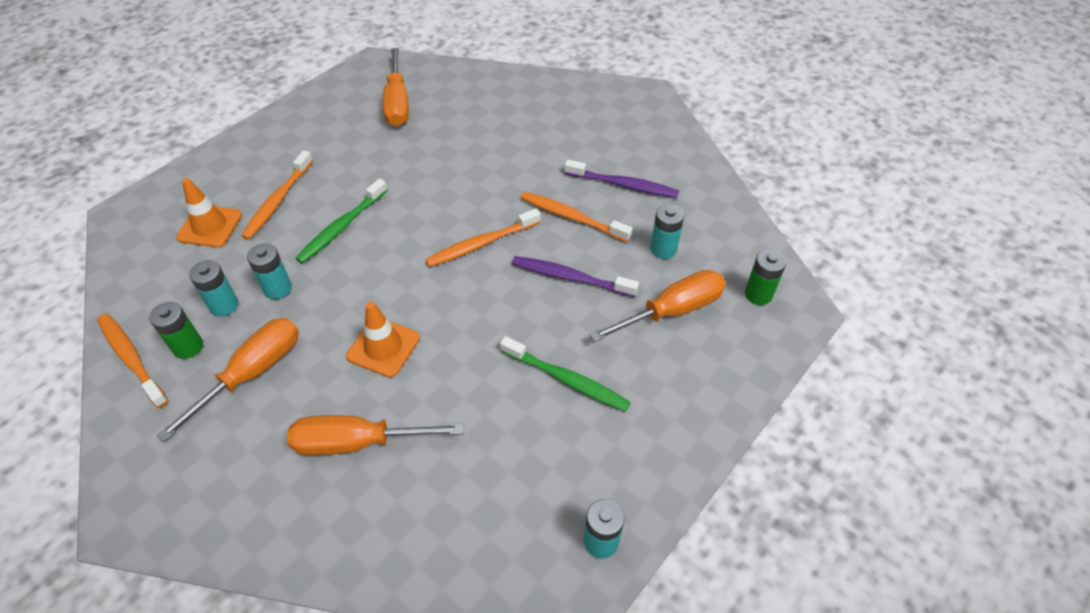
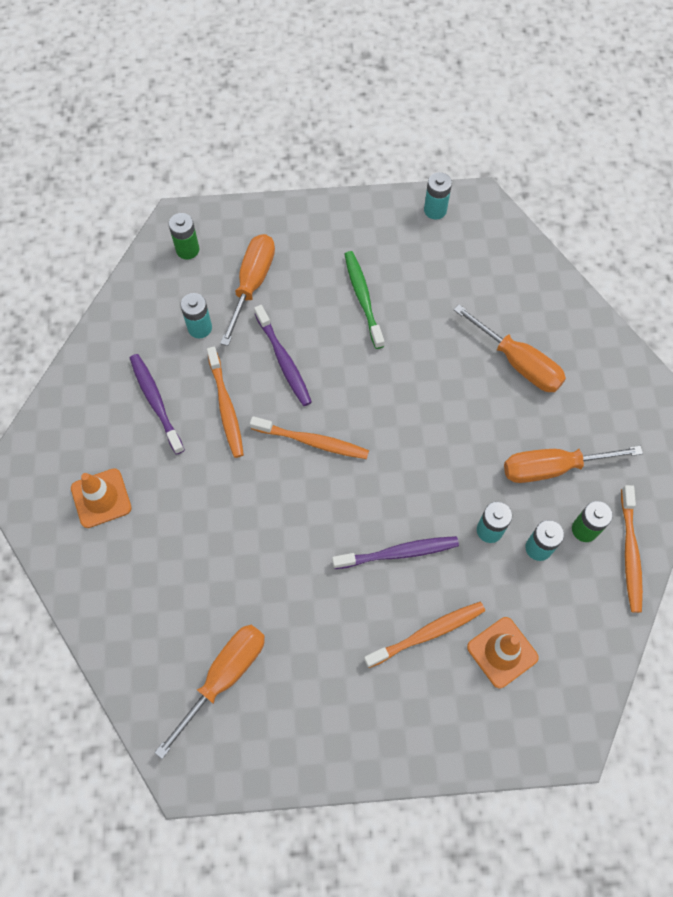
camera: 135 degrees left, 15 degrees up
green toothbrush [295,178,388,264] -> purple toothbrush [332,536,459,569]
orange traffic cone [346,302,420,377] -> orange traffic cone moved to [71,468,132,528]
orange screwdriver [589,270,726,342] -> orange screwdriver turned 90 degrees clockwise [220,234,275,346]

